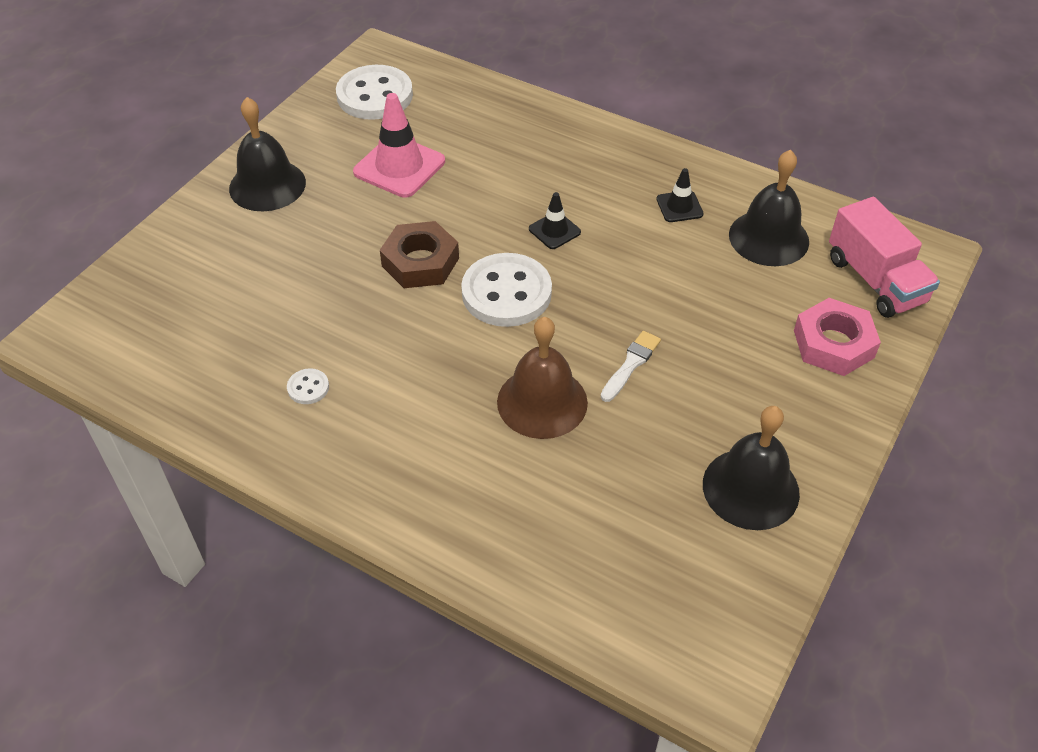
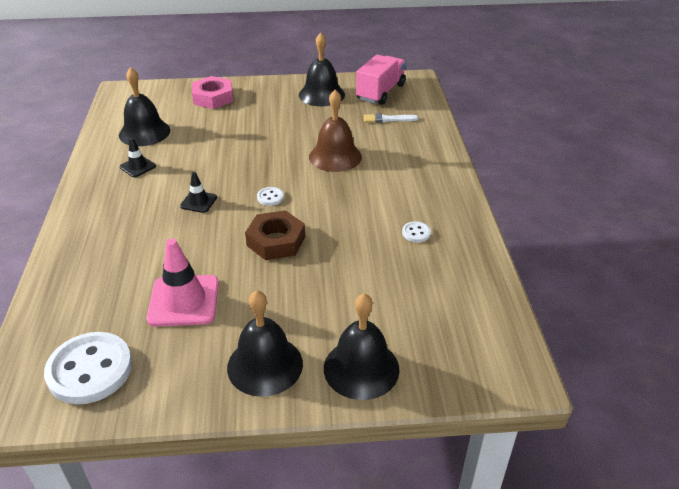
camera: 125 degrees left, 10 degrees down
white button [461,253,552,327] -> white button [257,187,284,206], size x0.43
white brush [601,331,661,402] -> white brush moved to [364,113,418,123]
pink truck [829,197,940,318] -> pink truck moved to [356,54,406,105]
none -> black bell [324,293,400,400]

